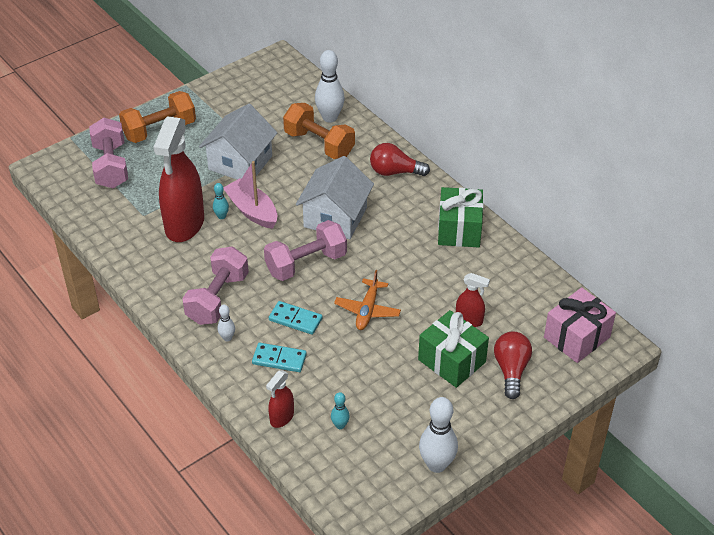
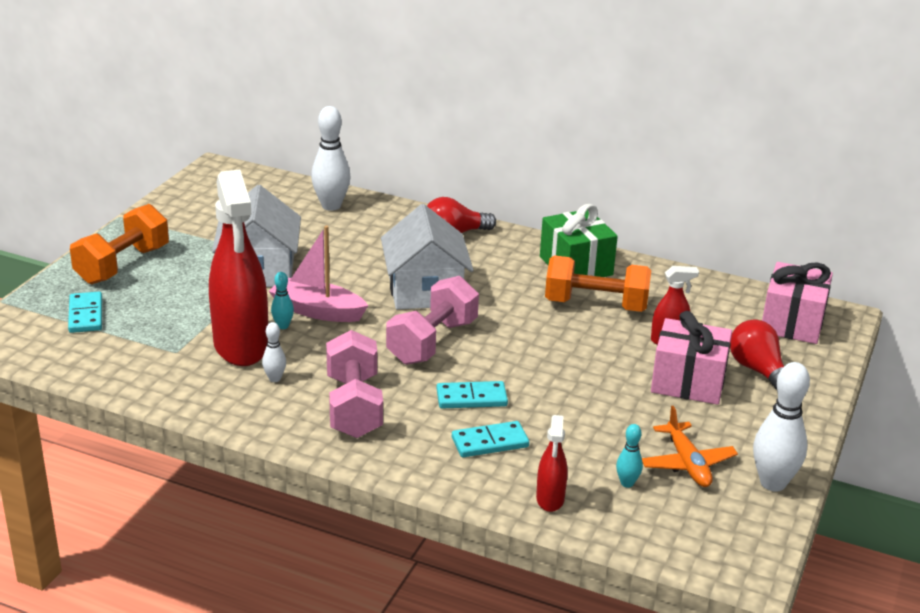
camera: 30 degrees left, 15 degrees down
pink dumbbell [89,118,128,188] -> turquoise domino [68,292,102,333]
white bowling pin [218,305,235,342] -> white bowling pin moved to [262,322,286,382]
orange dumbbell [283,103,355,159] -> orange dumbbell moved to [545,255,651,312]
orange plane [334,270,401,330] -> orange plane moved to [642,406,738,487]
green gift [418,310,489,388] -> pink gift [651,311,732,405]

